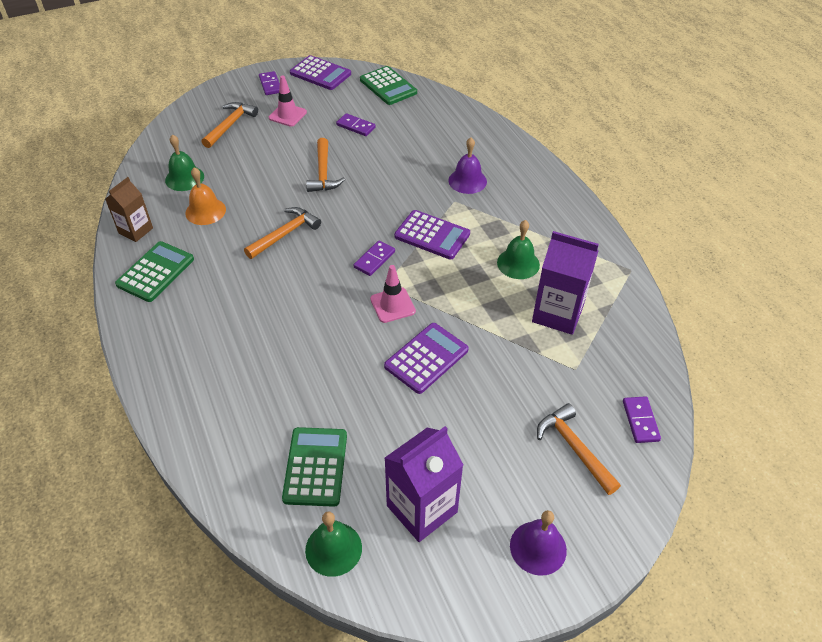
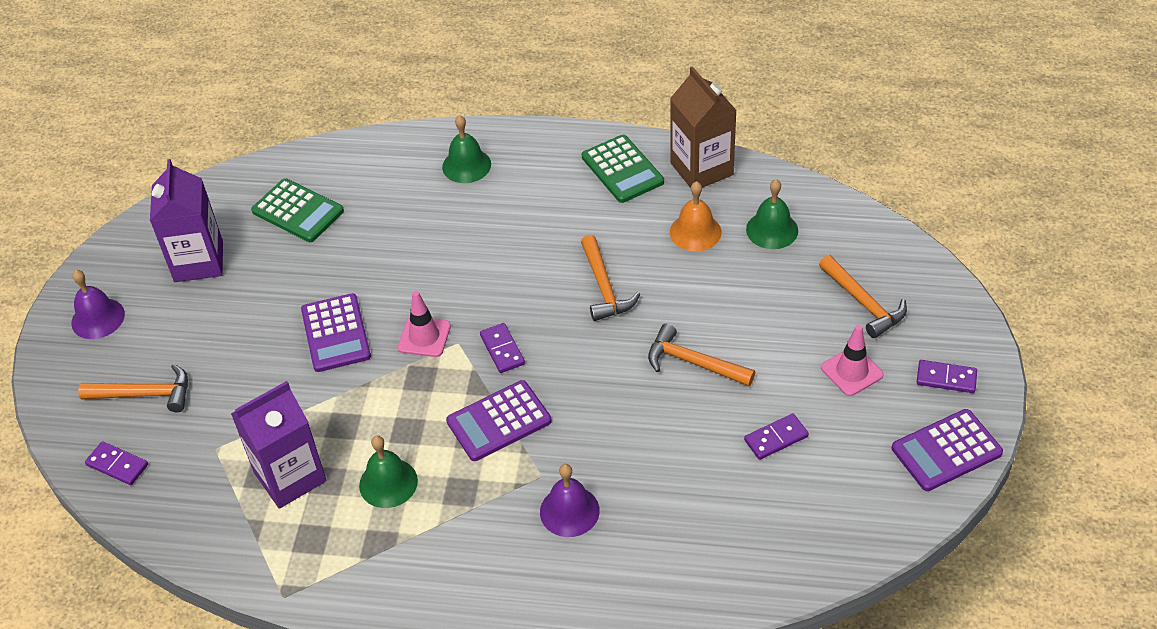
camera: 125 degrees right, 0 degrees up
brown carton [105,177,153,242] -> brown carton [670,67,737,188], size x1.59
green bell [305,511,362,577] -> green bell moved to [442,115,491,183]
green calculator [360,66,417,105] -> none

